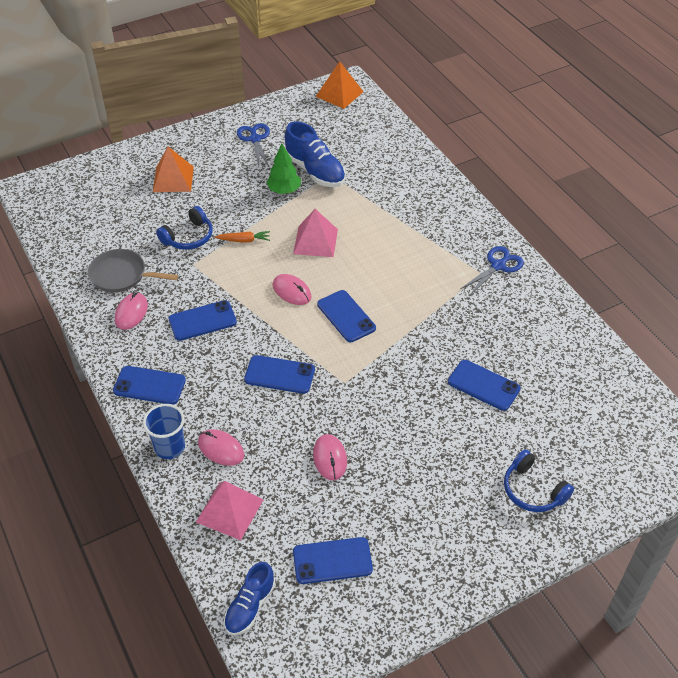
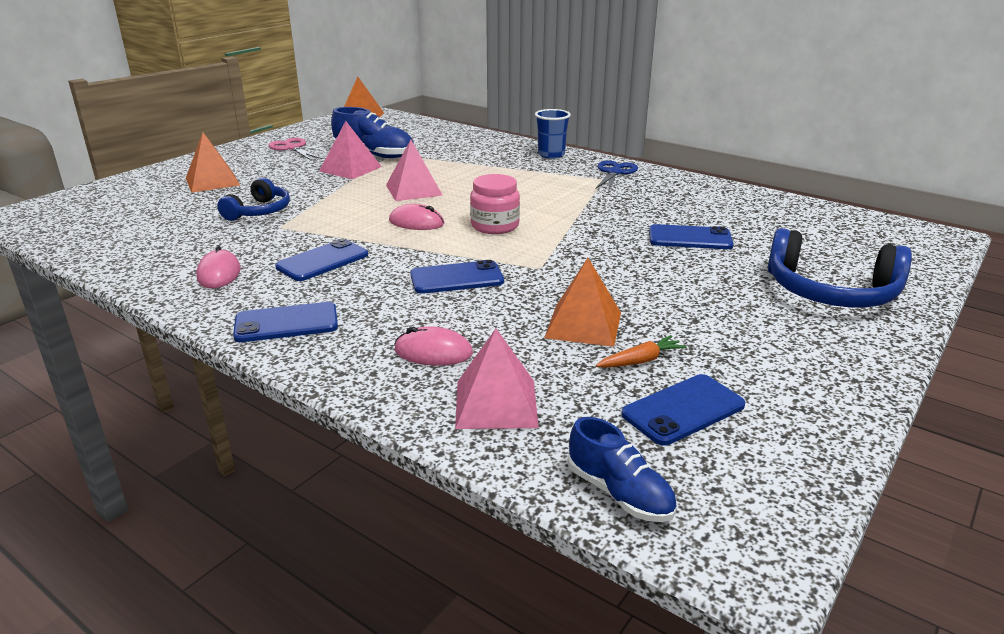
camera: 25 degrees left, 20 degrees down
grey pan [88,249,178,293] -> none
blue cup [143,404,185,459] -> blue cup moved to [535,109,571,159]
orange carrot [215,231,270,243] -> orange carrot moved to [596,335,687,368]
blue shoe [224,562,276,635] -> blue shoe turned 45 degrees counterclockwise [567,417,677,522]
blue scissors [237,123,270,166] -> pink scissors [268,138,322,160]
green tree [266,143,301,194] -> pink pyramid [319,121,382,179]
pink mouse [313,434,347,480] -> orange pyramid [544,258,621,347]
blue phone [317,290,376,342] -> pink jar [470,174,520,234]
blue headphones [504,449,574,512] -> blue headphones [768,228,912,307], size x1.60

